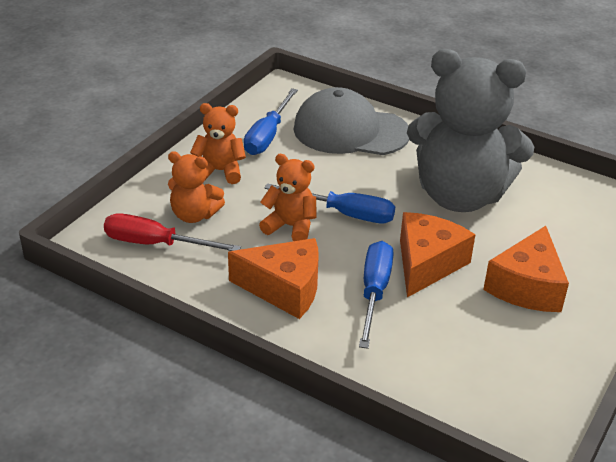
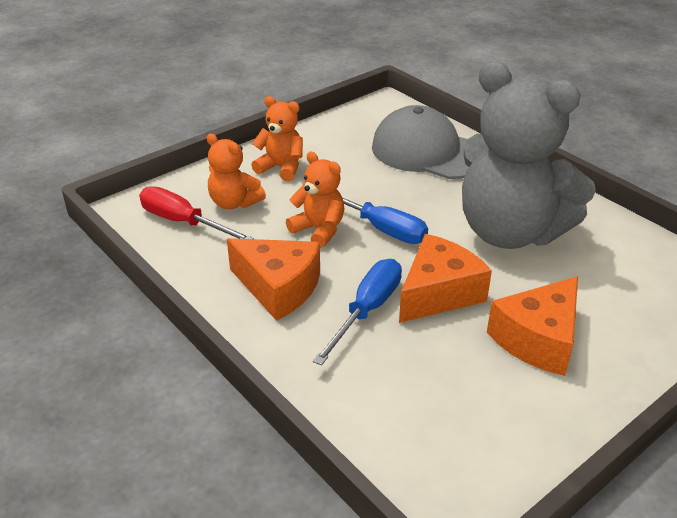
camera: 20 degrees right, 0 degrees up
blue screwdriver [244,88,298,155] -> none

